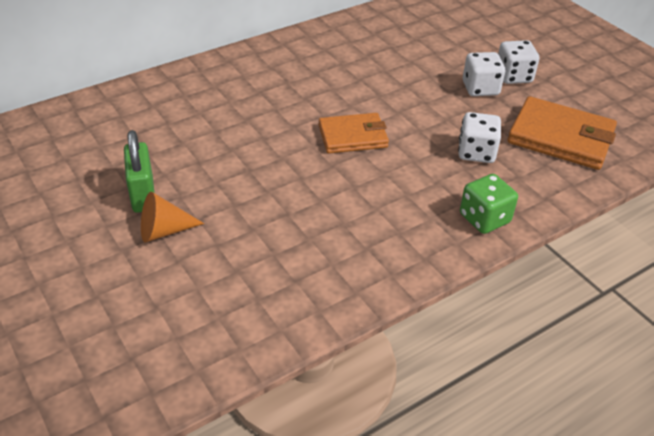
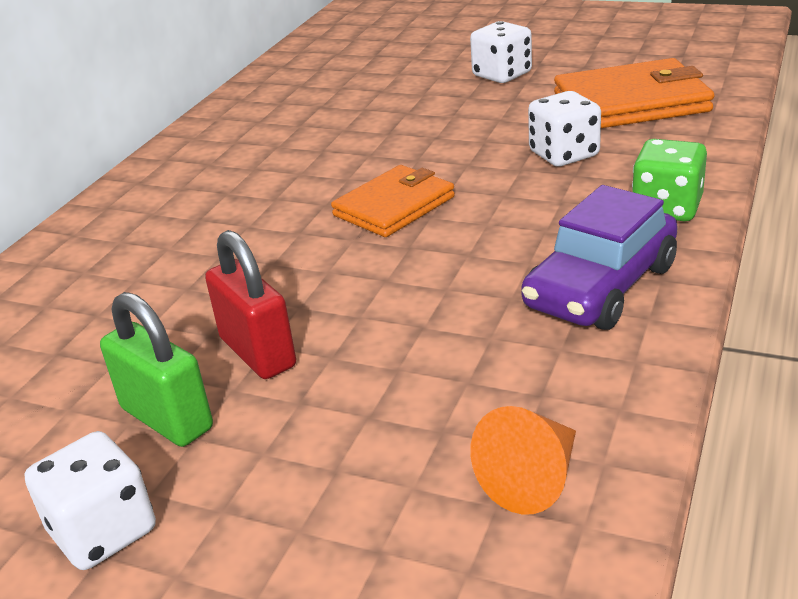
camera: 30 degrees left, 10 degrees down
orange cone [141,192,204,243] -> orange cone moved to [470,406,576,514]
white dice [463,52,505,96] -> white dice moved to [24,431,156,570]
none -> red padlock [205,230,296,379]
none -> purple car [521,185,678,330]

